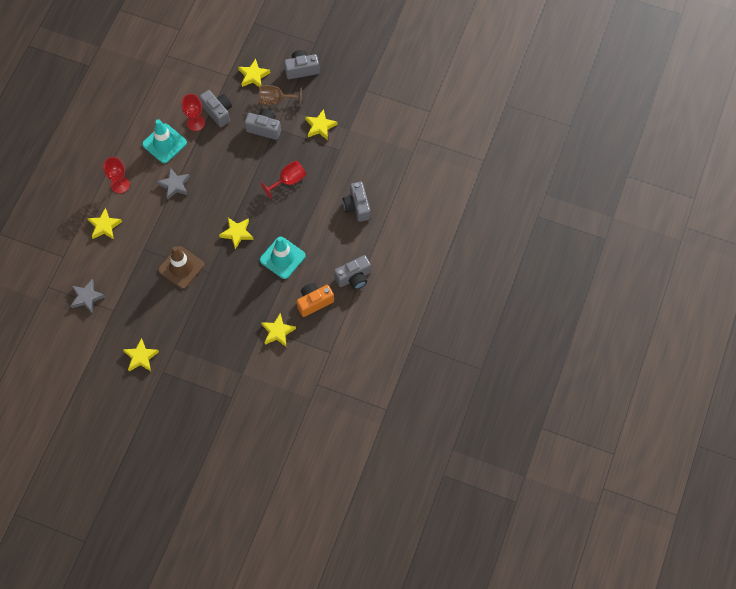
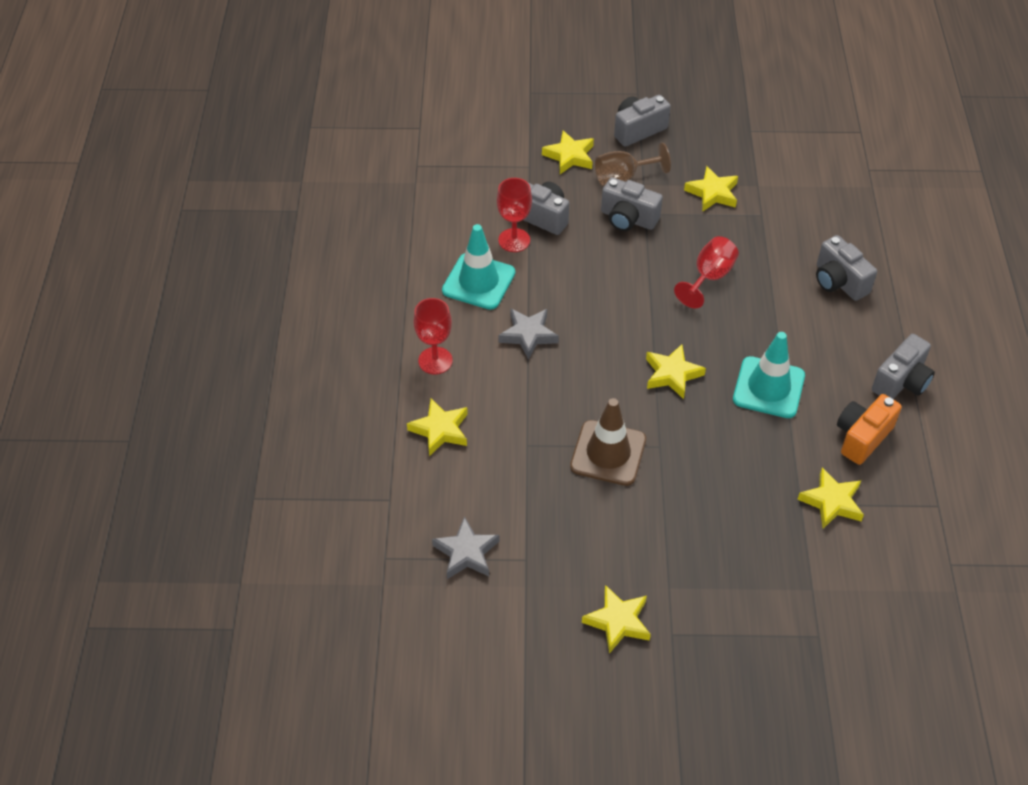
camera: 20 degrees left, 15 degrees down
grey camera [245,109,281,140] -> grey camera turned 150 degrees counterclockwise [601,177,663,231]

